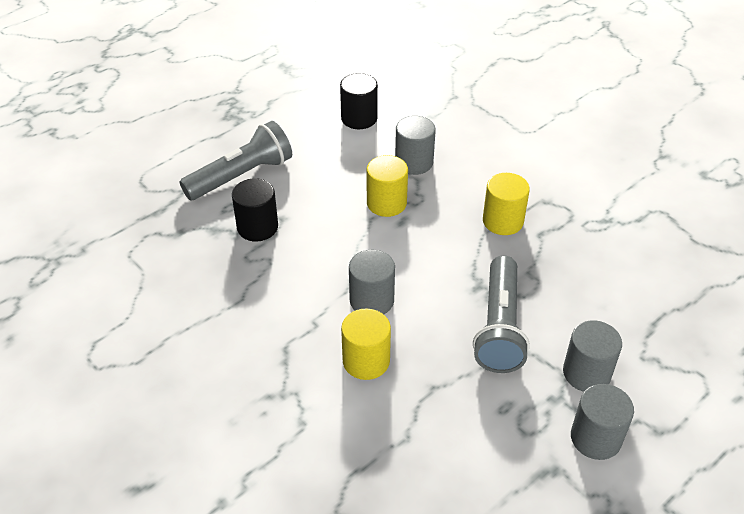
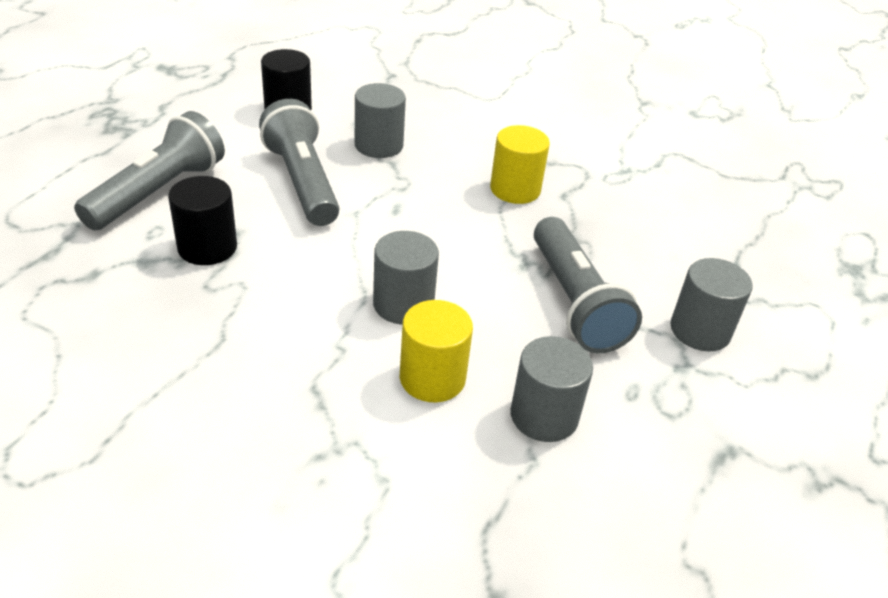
camera: 25 degrees left, 5 degrees down
yellow cylinder [366,155,408,217] -> none
grey cylinder [571,384,634,460] -> grey cylinder moved to [511,336,593,442]
none -> grey flashlight [259,99,339,226]

